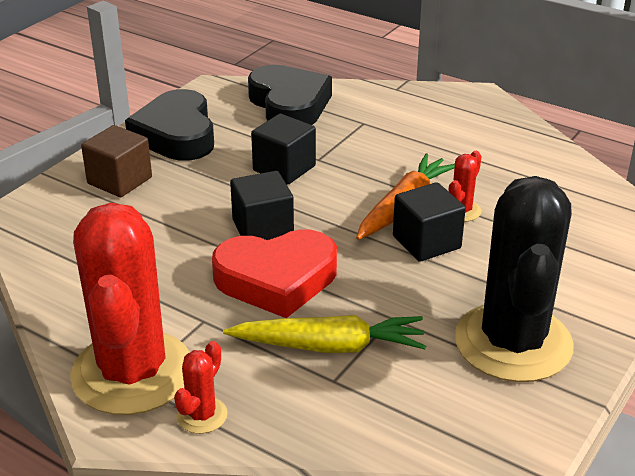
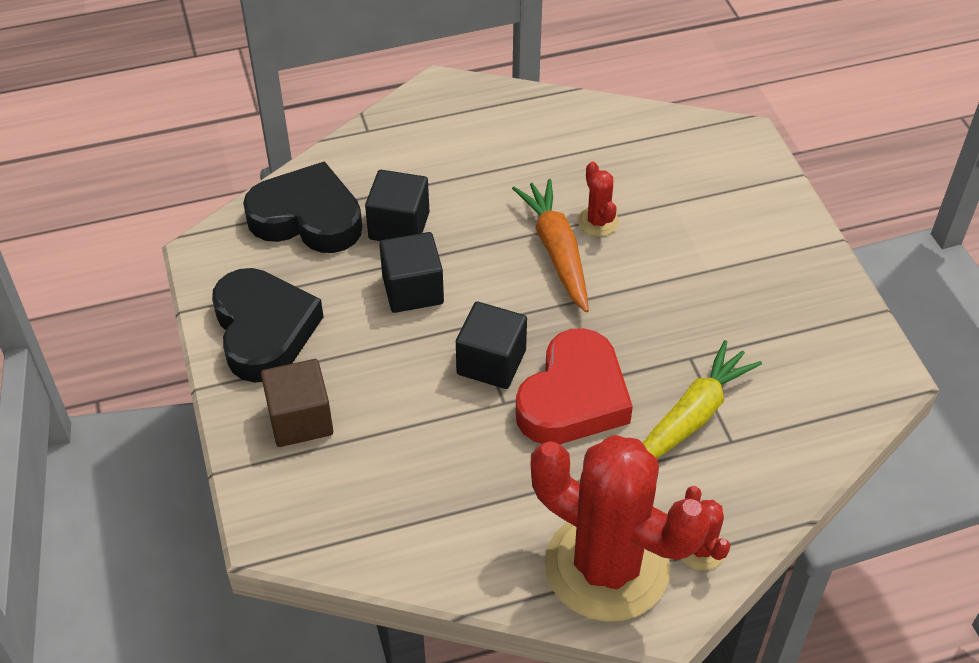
camera: 50 degrees left, 15 degrees up
black heart [125,89,214,161] -> black heart turned 135 degrees counterclockwise [212,268,324,383]
black cube [393,182,466,262] -> black cube moved to [365,170,430,241]
black cactus [455,176,574,382] -> none

